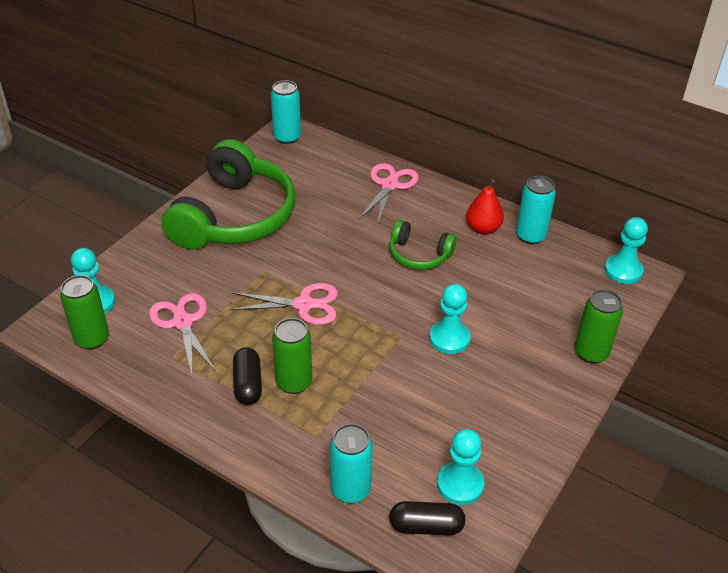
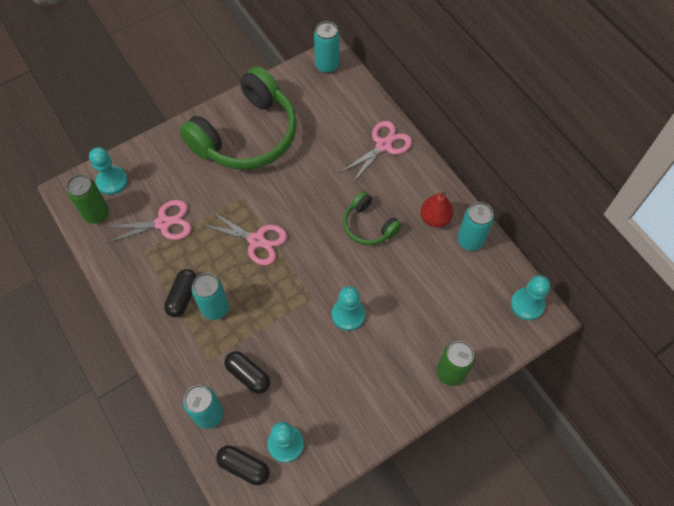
camera: 25 degrees right, 20 degrees up
pink scissors [149,293,215,375] -> pink scissors turned 75 degrees clockwise [104,200,192,243]
green can [272,318,312,394] -> turquoise can [191,273,229,320]
none -> black capsule [224,351,270,394]

